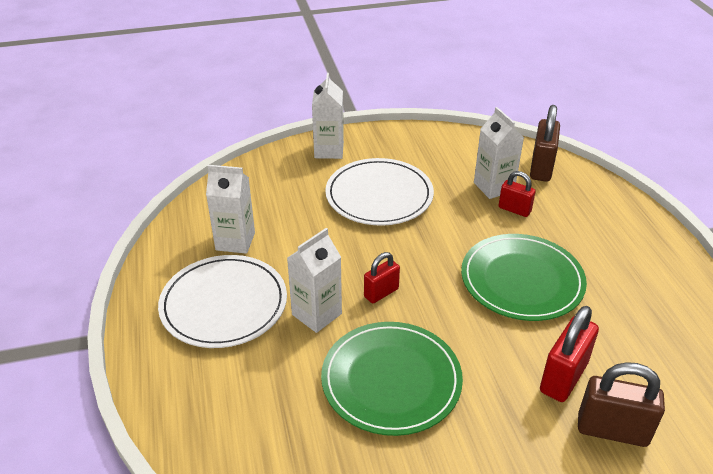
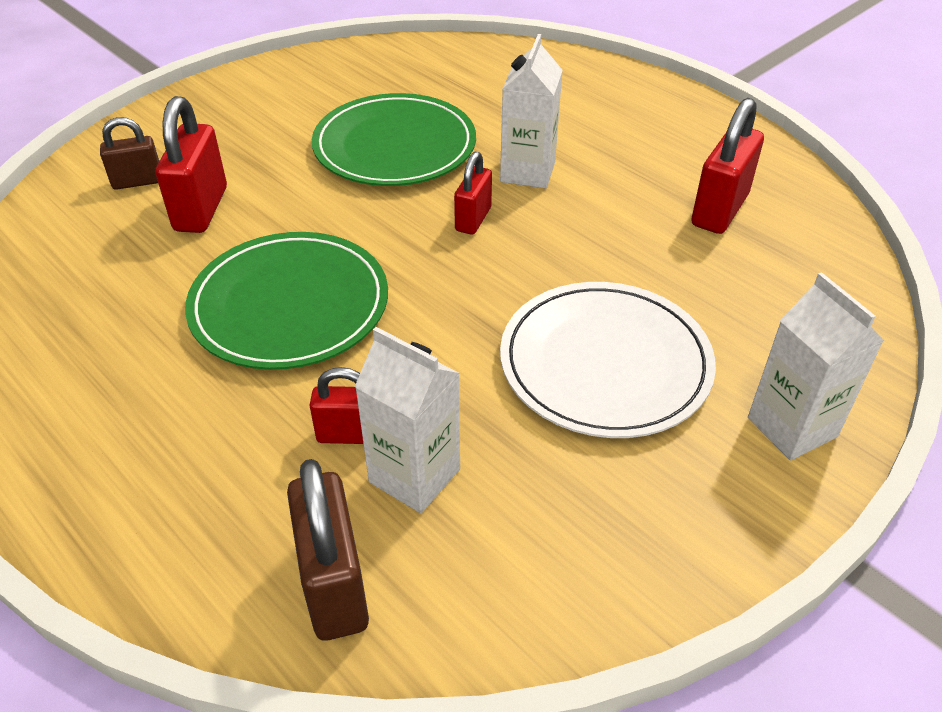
camera: 150 degrees right, 5 degrees up
white plate [158,255,287,348] -> none
white carton [206,165,255,254] -> red padlock [691,98,764,234]
brown padlock [578,362,665,447] -> brown padlock [100,117,159,190], size x0.62

